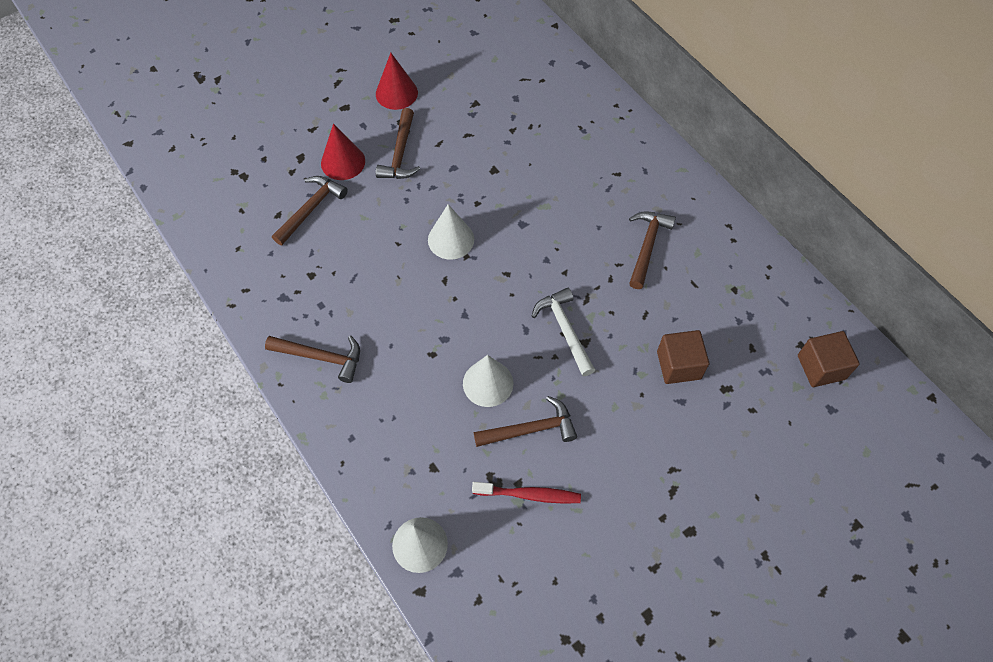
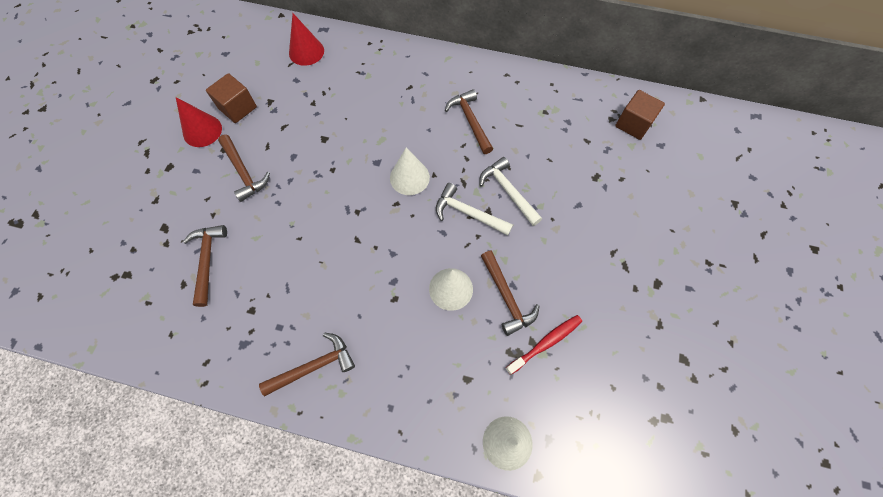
camera: 40 degrees left, 5 degrees up
red cone [321,124,365,180] -> red cone moved to [289,13,324,66]
white cone [428,204,474,260] -> white cone moved to [390,148,430,195]
brown hammer [473,396,577,447] -> brown hammer turned 120 degrees clockwise [481,250,540,336]
brown cube [657,330,709,384] -> brown cube moved to [206,73,257,123]
none -> white hammer [480,157,542,226]

